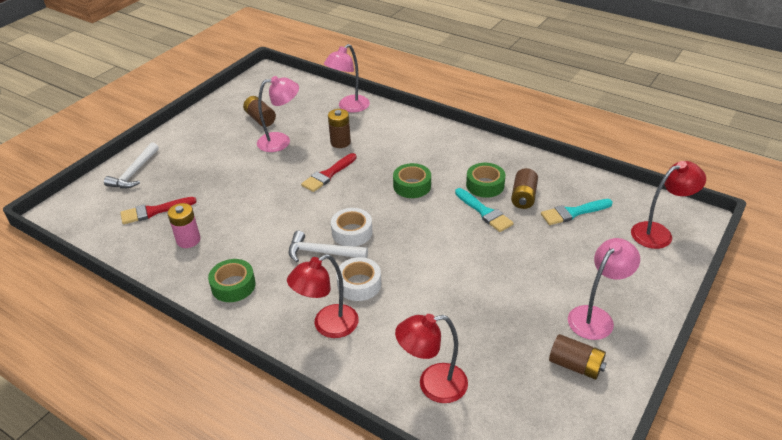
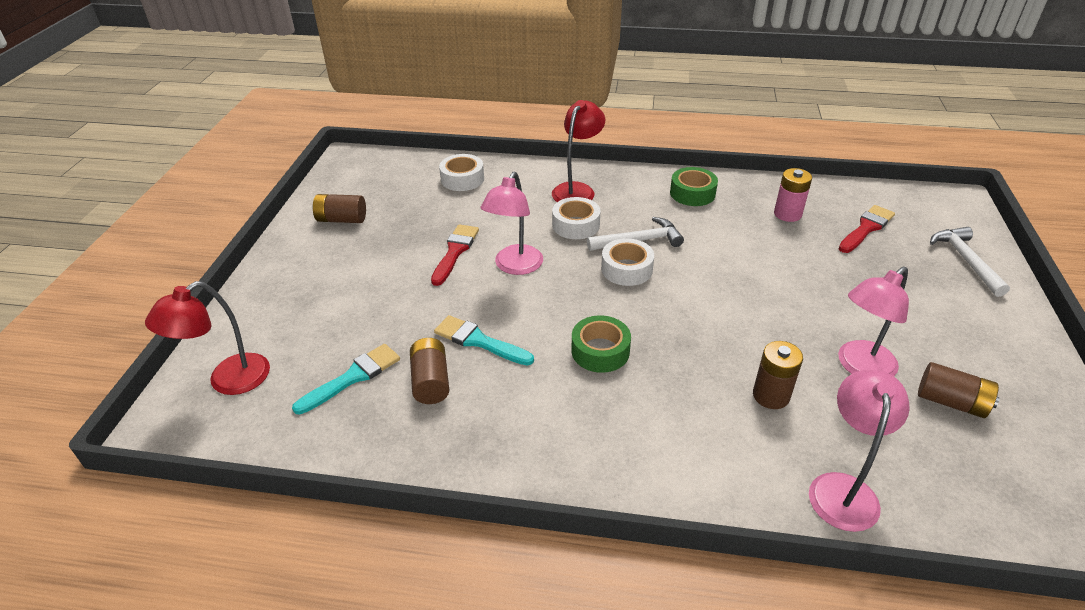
camera: 155 degrees right, 0 degrees up
red brush [301,153,357,192] -> red brush moved to [431,224,479,286]
red lamp [395,314,468,403] -> white tape [439,154,484,191]
green tape [466,163,506,198] -> none
pink lamp [568,238,640,340] -> pink lamp moved to [481,172,543,275]

